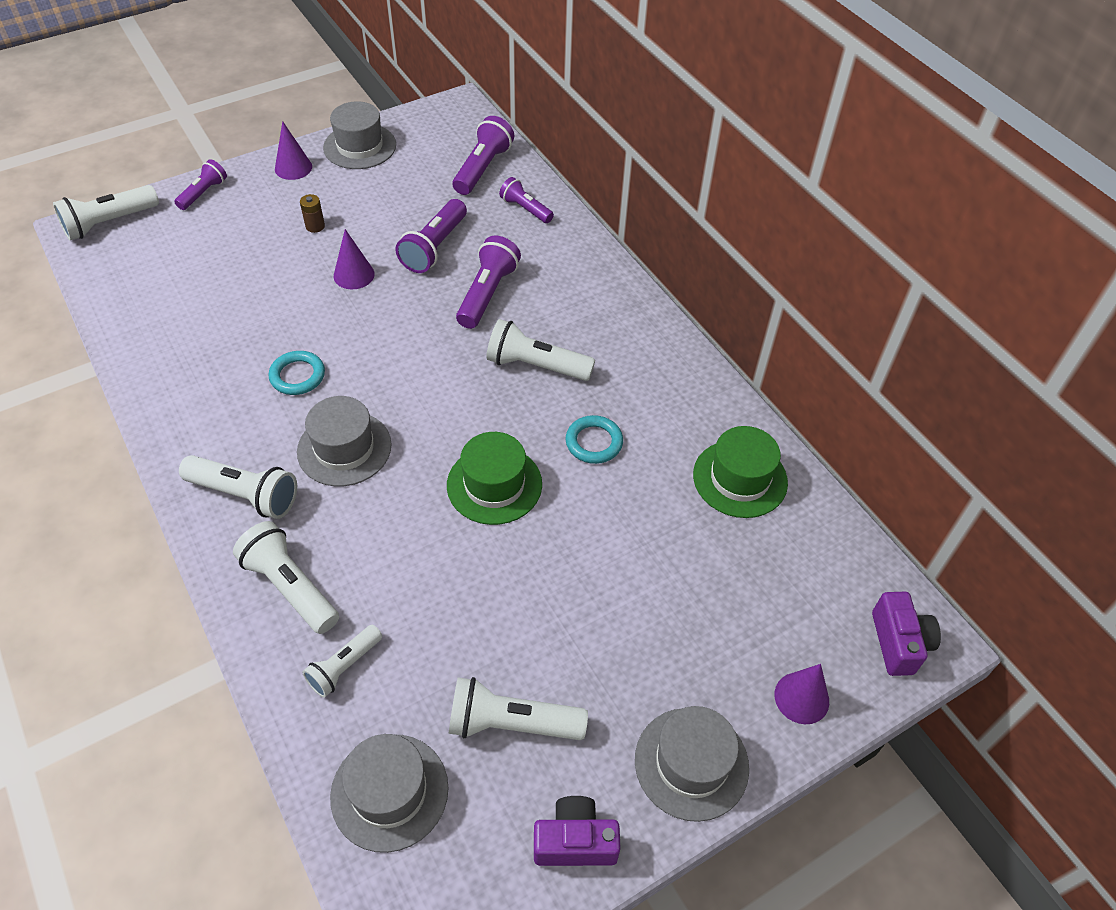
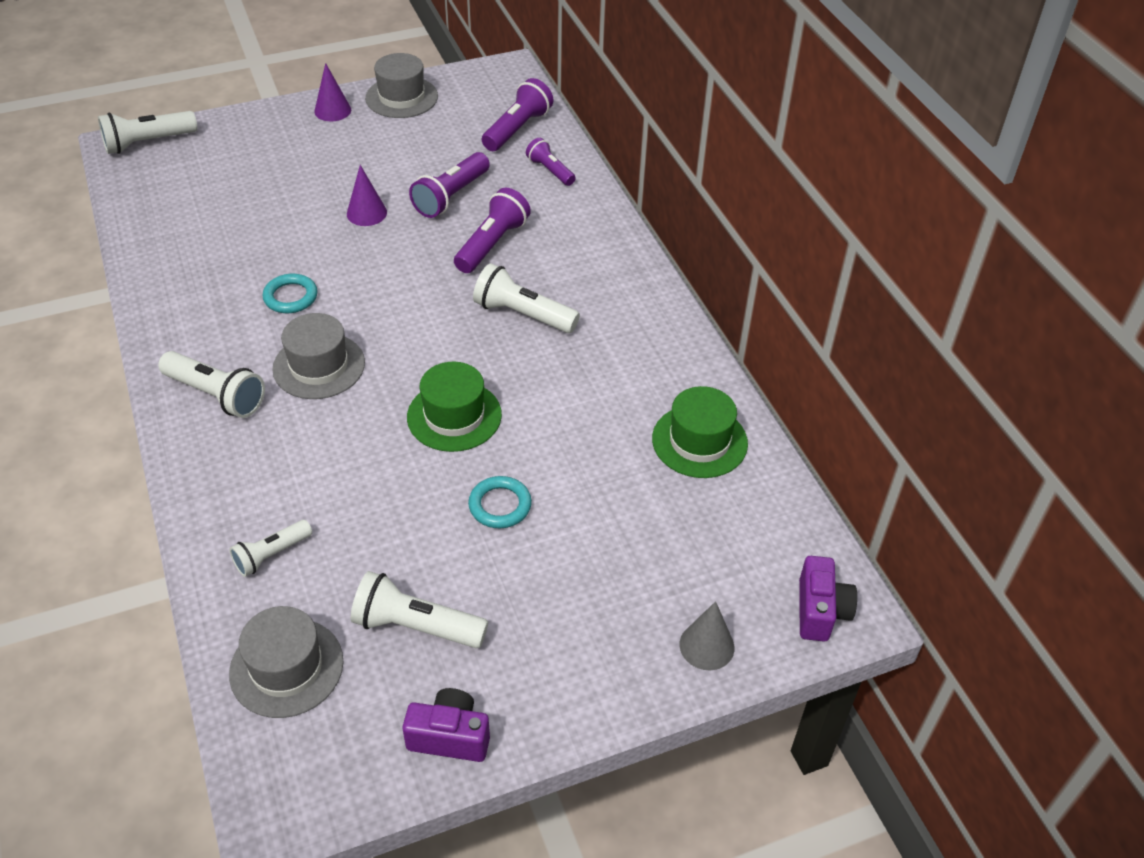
camera: 10 degrees right, 5 degrees down
purple flashlight [174,159,227,210] -> none
white flashlight [233,521,339,634] -> none
brown battery [300,194,325,233] -> none
turquoise ring [565,415,623,464] -> turquoise ring moved to [468,476,532,528]
grey hat [635,706,749,822] -> none
purple cone [775,664,829,724] -> grey cone [680,601,734,670]

